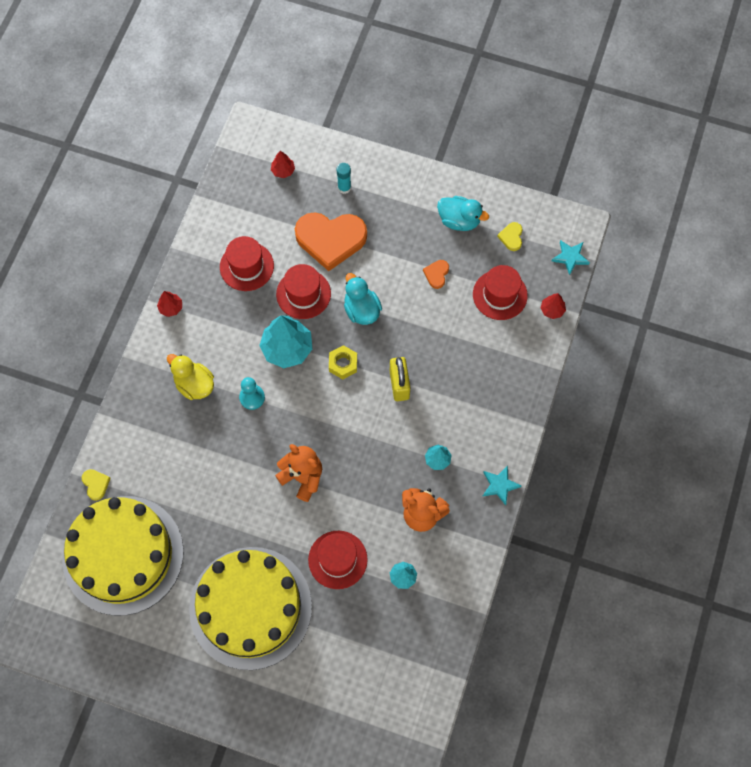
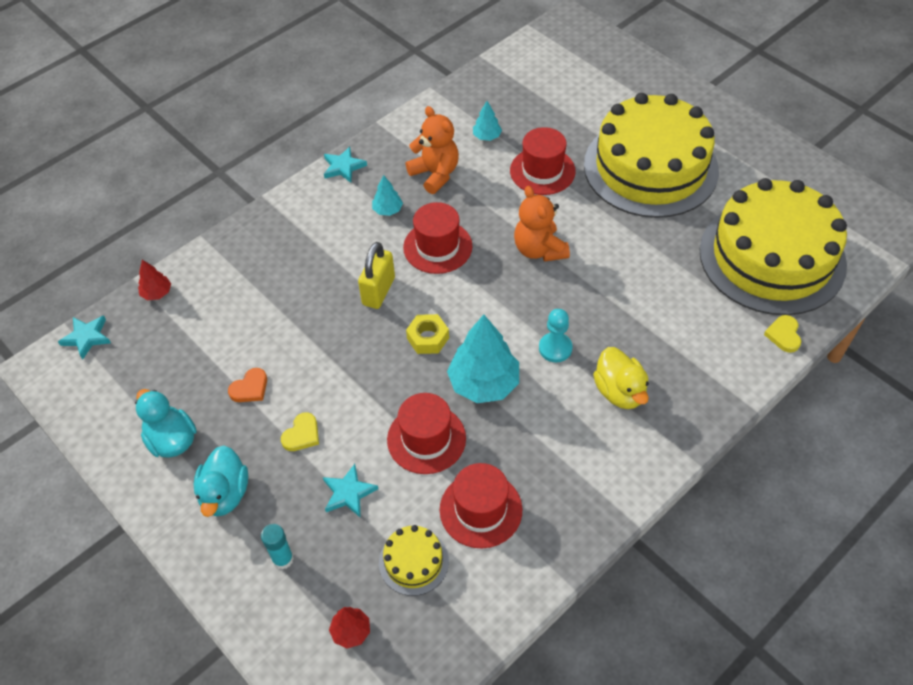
camera: 150 degrees left, 15 degrees down
red tree [157,291,182,317] -> none
orange heart [295,212,367,271] -> turquoise star [323,464,378,517]
turquoise duck [344,273,382,325] -> turquoise duck moved to [194,445,248,517]
red hat [473,265,528,320] -> red hat moved to [403,202,472,274]
yellow heart [497,222,523,251] -> yellow heart moved to [281,412,319,451]
none -> yellow cake [379,525,449,596]

